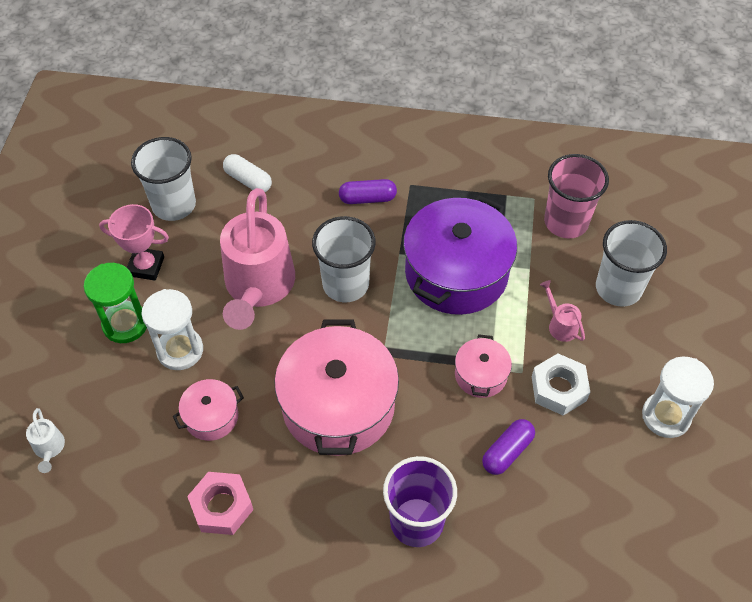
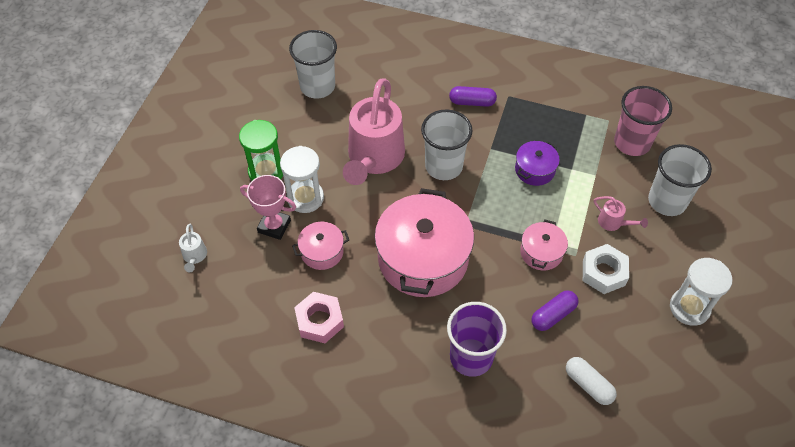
camera: 10 degrees right, 0 degrees up
pink trophy [99,204,169,280] -> pink trophy moved to [240,175,296,240]
white capsule [223,154,272,192] -> white capsule moved to [566,357,617,405]
purple pot [403,195,517,315] -> purple pot [515,141,560,186], size x0.48
pink watering can [540,280,585,342] -> pink watering can turned 150 degrees clockwise [594,196,648,231]

